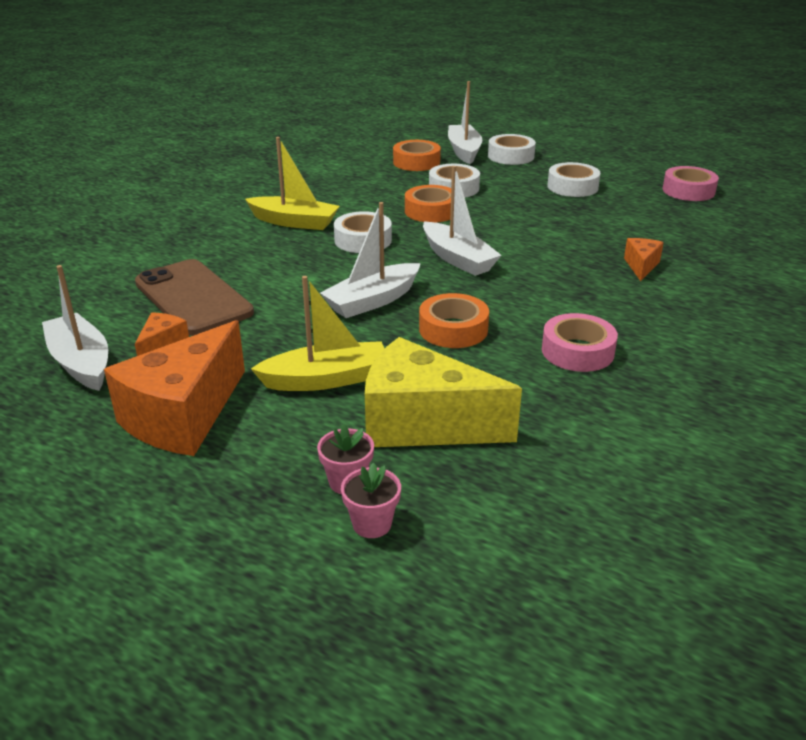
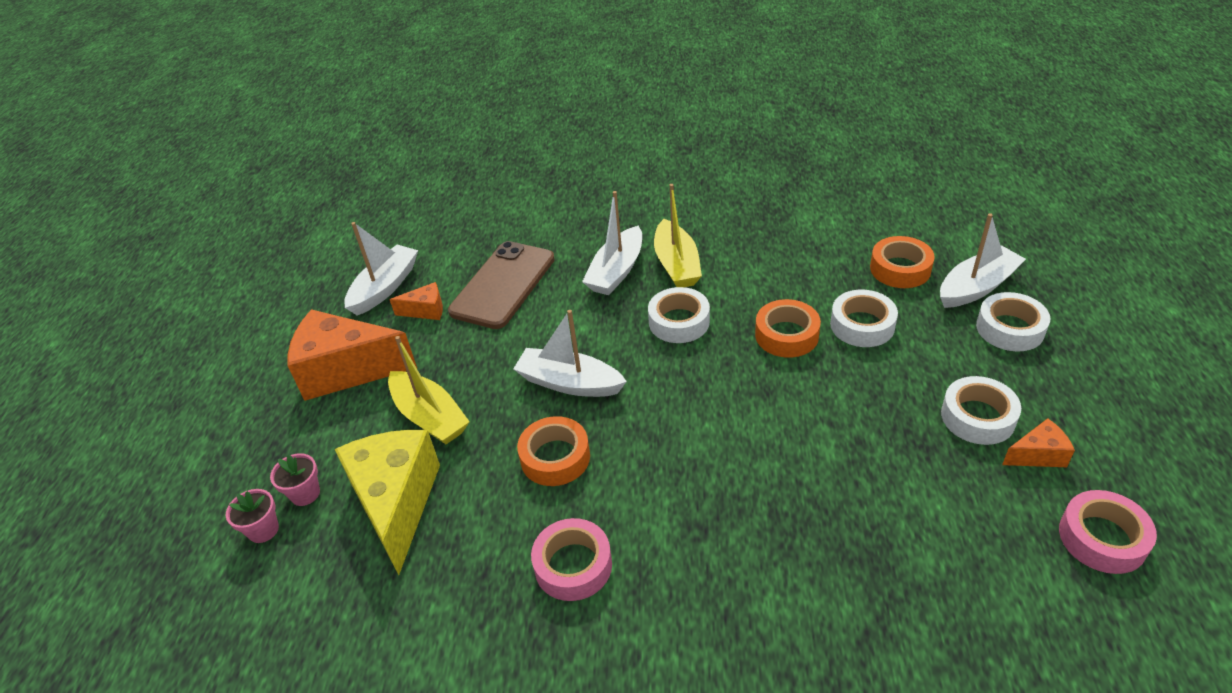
camera: 65 degrees right, 10 degrees up
white boat [423,166,502,276] -> white boat moved to [582,191,642,295]
orange cheese [624,238,664,281] -> orange cheese moved to [1002,418,1075,467]

